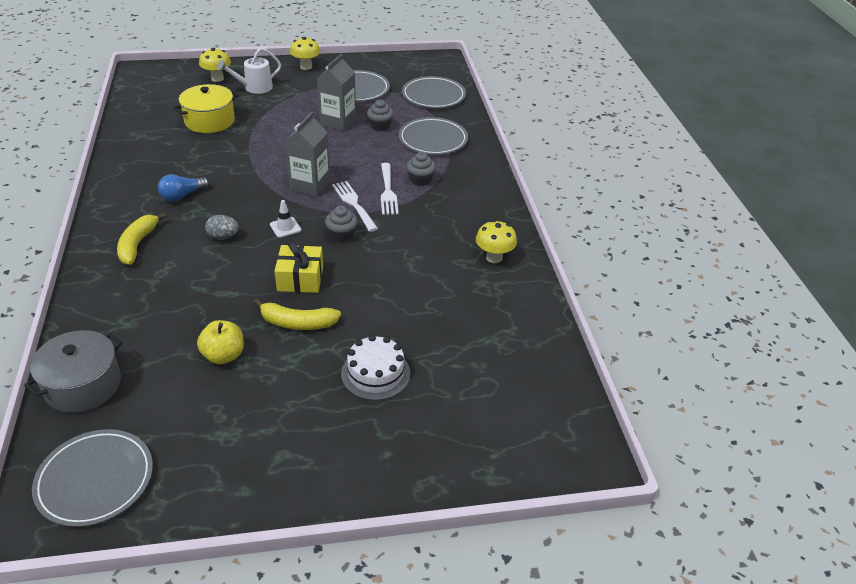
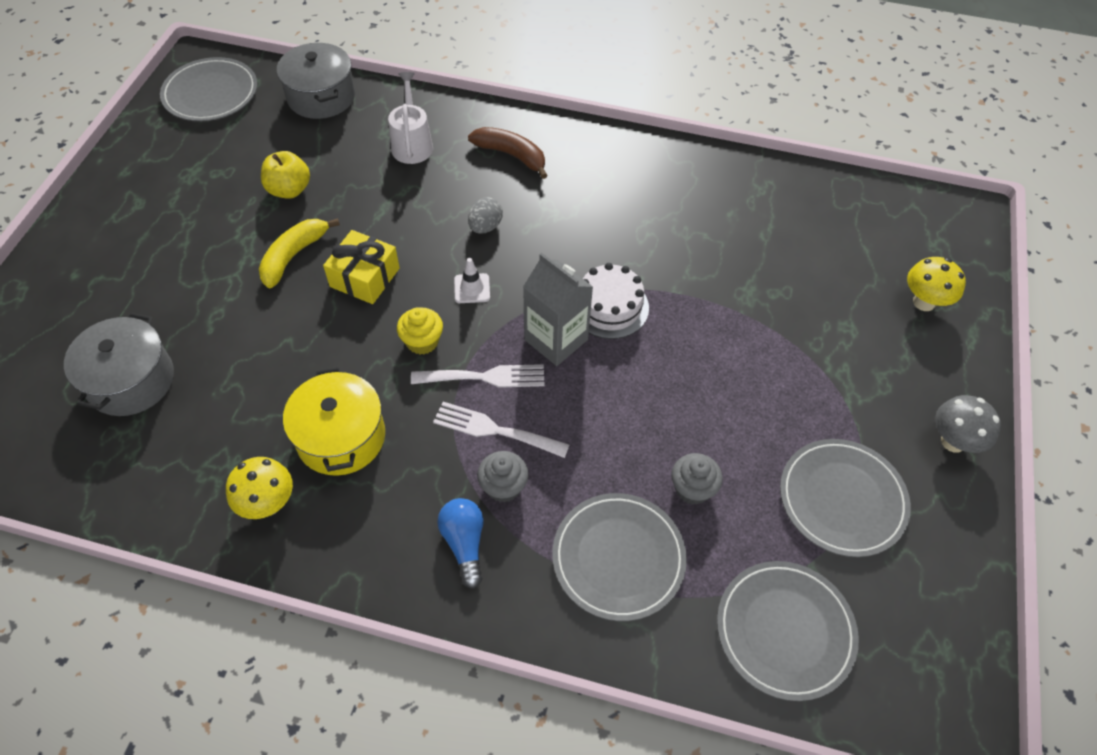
camera: 115 degrees right, 15 degrees up
yellow banana [117,212,166,265] -> brown banana [468,127,548,179]
blue light bulb [158,174,209,201] -> blue light bulb moved to [437,498,483,589]
yellow pot [174,84,239,133] -> yellow pot moved to [283,367,385,476]
white watering can [217,47,281,94] -> white watering can moved to [388,72,433,164]
yellow mushroom [290,37,320,70] -> grey mushroom [935,395,1001,453]
grey carton [317,54,356,131] -> none
grey cupcake [325,206,358,243] -> yellow cupcake [397,307,443,354]
white cake [341,335,410,401] -> white cake moved to [583,263,649,339]
none -> grey pot [64,313,174,416]

